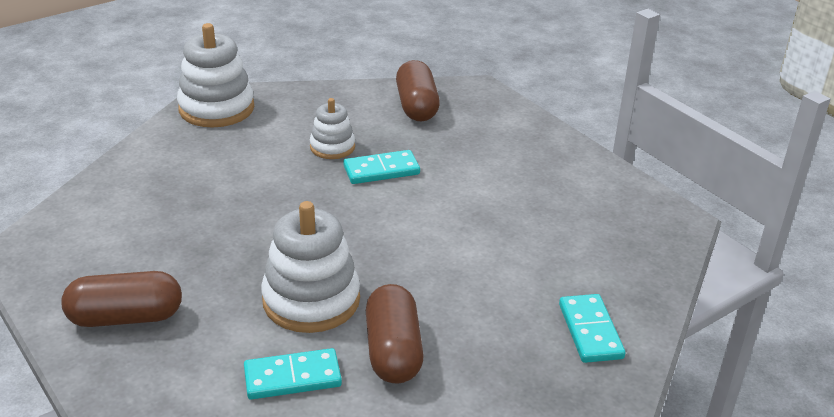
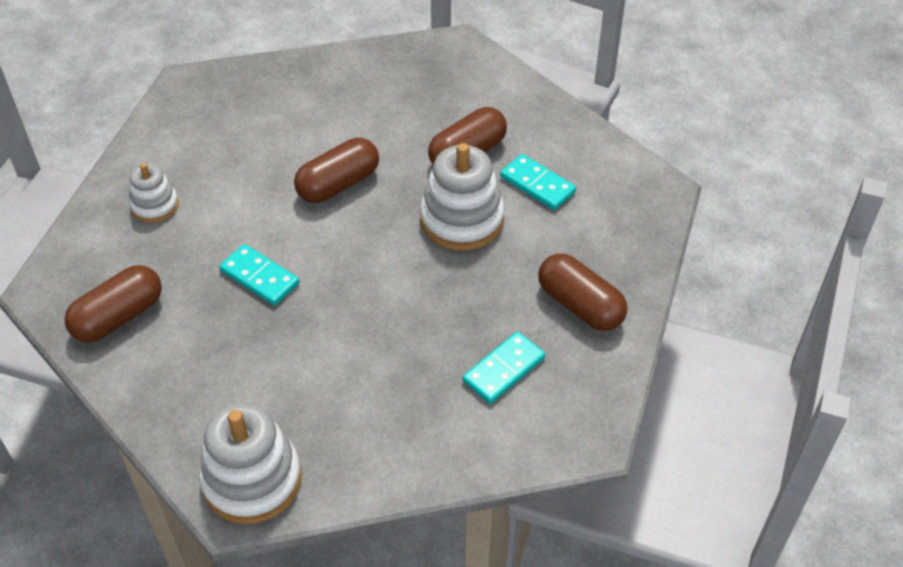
camera: 125 degrees left, 15 degrees up
white stacking toy [310,98,355,159] -> white stacking toy moved to [129,163,179,223]
turquoise domino [559,294,626,363] -> turquoise domino moved to [463,331,545,404]
none -> brown capsule [294,138,379,203]

